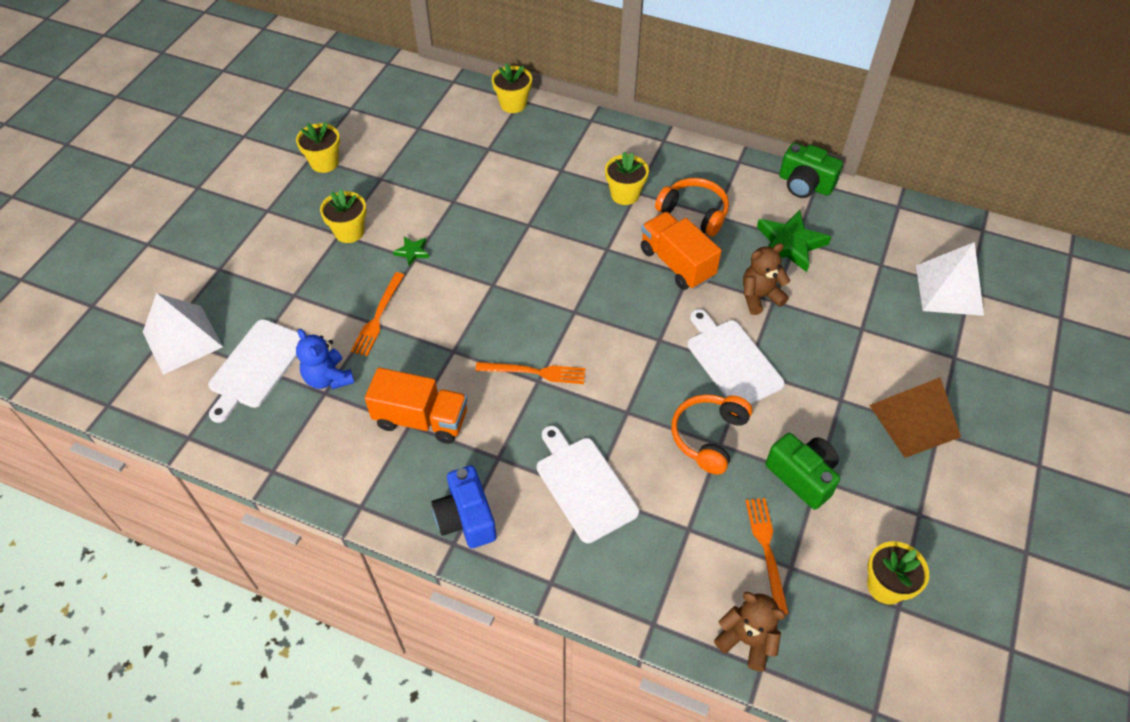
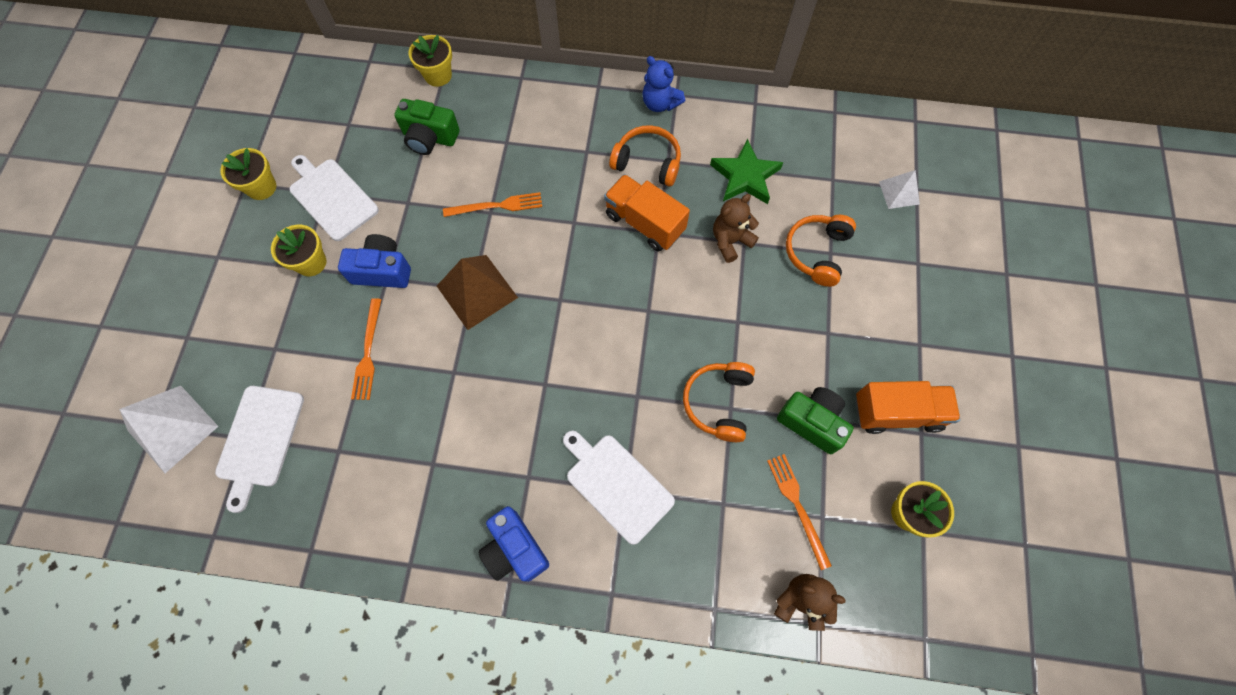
camera: 15 degrees left, 15 degrees up
blue teddy bear [296,329,354,389] -> blue teddy bear moved to [642,56,685,112]
orange truck [365,367,467,444] -> orange truck moved to [856,381,960,434]
green star [393,237,429,266] -> blue camera [338,234,411,288]
orange fork [475,362,586,384] -> orange fork moved to [443,192,542,217]
yellow flower pot [605,151,649,205] -> none
white cutting board [687,309,785,404] -> white cutting board moved to [289,155,379,241]
green camera [779,143,843,198] -> green camera moved to [394,99,460,155]
brown pyramid [869,377,961,458] -> brown pyramid moved to [437,255,518,330]
white pyramid [916,242,984,316] -> white pyramid [879,170,920,209], size x0.58
none -> orange headphones [786,215,856,287]

